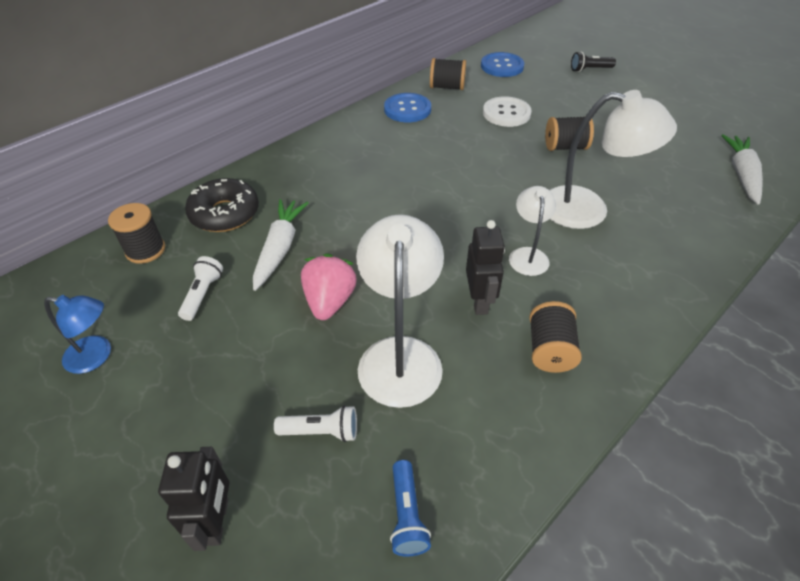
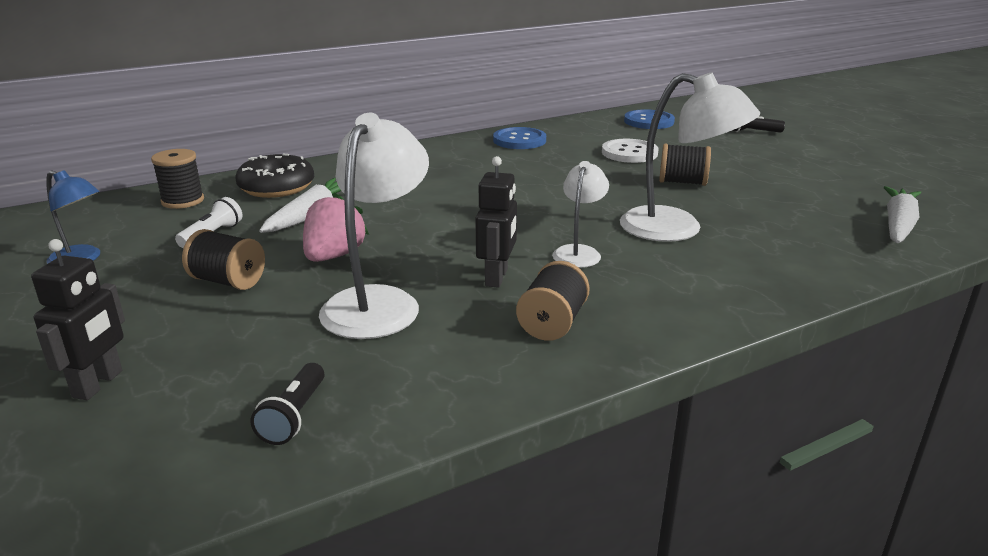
camera: 15 degrees right, 20 degrees down
white flashlight [274,405,357,442] -> none
blue flashlight [390,460,431,557] -> black flashlight [251,363,324,445]
black spool [430,58,466,90] -> black spool moved to [182,229,265,290]

